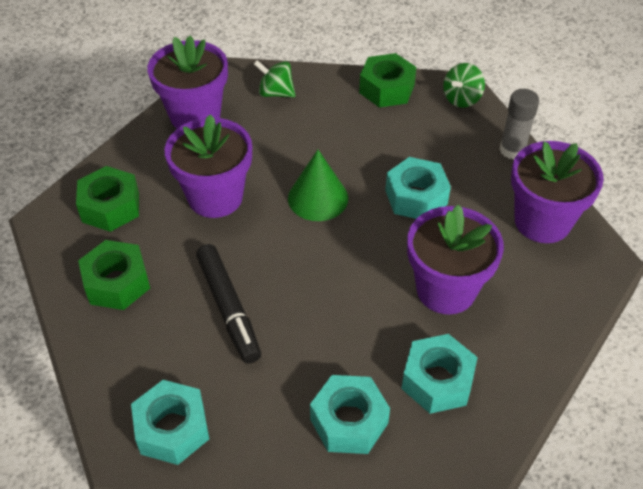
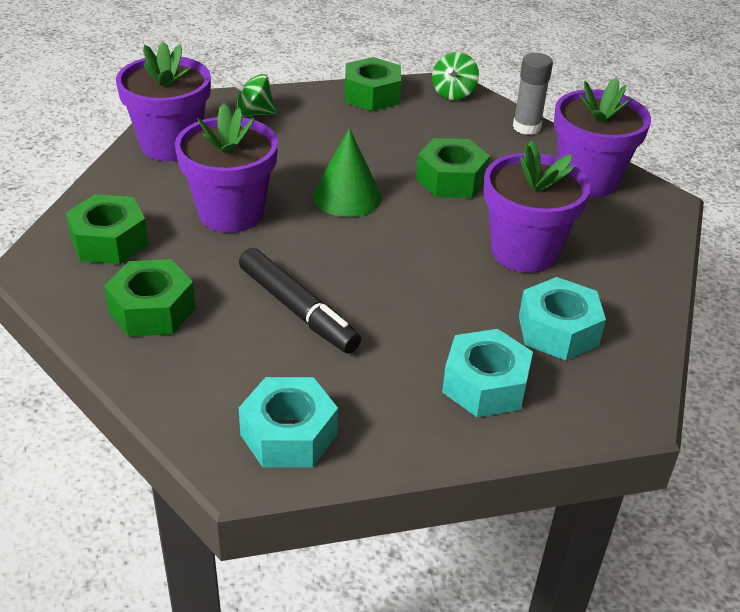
camera: 20 degrees left, 10 degrees down
turquoise nut [385,157,451,219] -> green nut [416,138,490,198]

